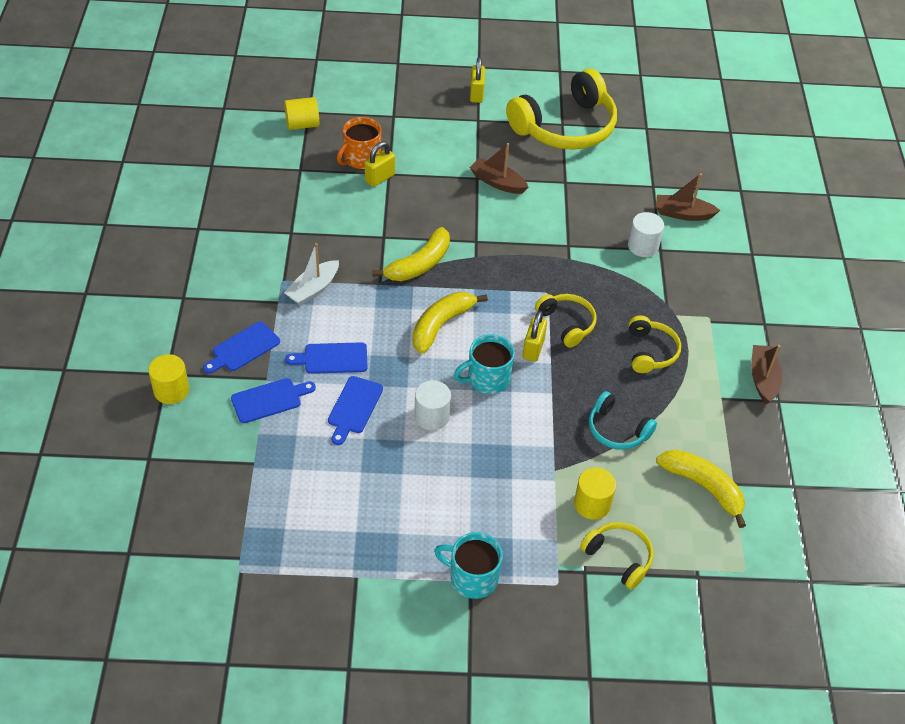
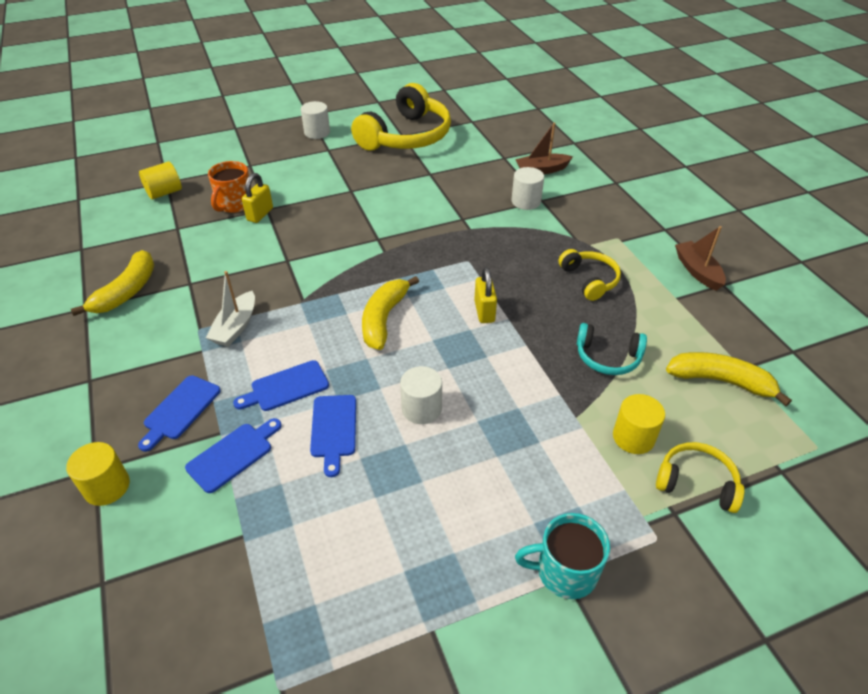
camera: 20 degrees left, 5 degrees down
yellow banana [372,227,450,281] -> yellow banana moved to [71,250,154,316]
turquoise mug [454,334,515,394] -> none
yellow padlock [470,57,485,103] -> white cylinder [301,101,330,139]
brown boat [470,143,528,194] -> none
yellow headphones [535,294,597,347] -> none

